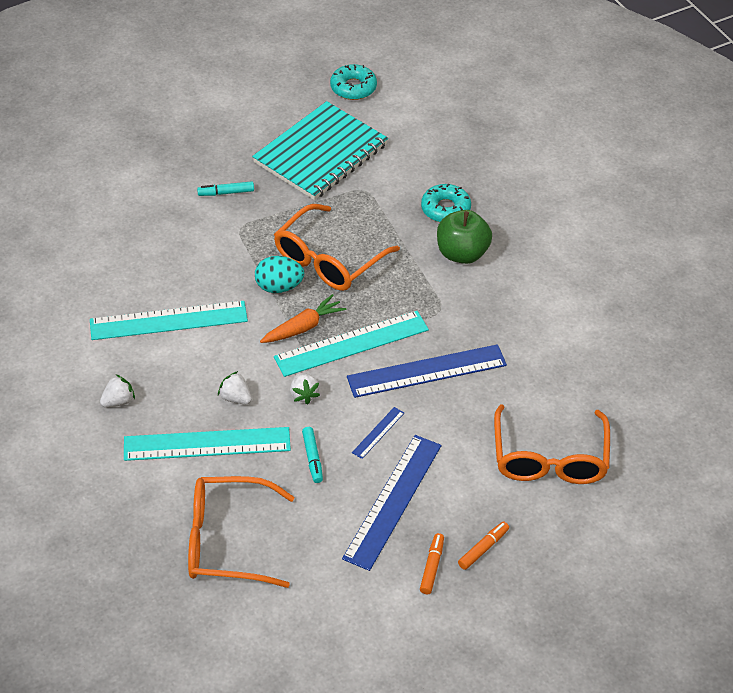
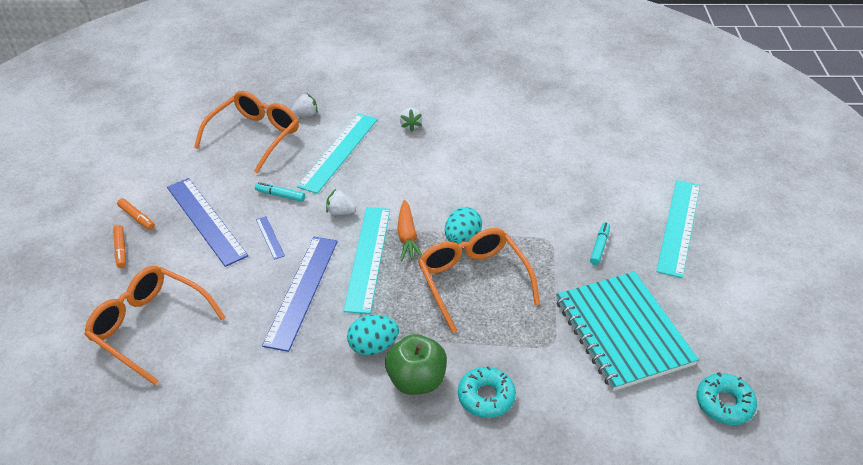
camera: 120 degrees right, 5 degrees down
turquoise ruler [90,301,248,340] -> turquoise ruler moved to [656,180,700,278]
white strawberry [218,371,252,404] -> white strawberry moved to [291,93,317,116]
none -> turquoise egg [347,315,399,355]

